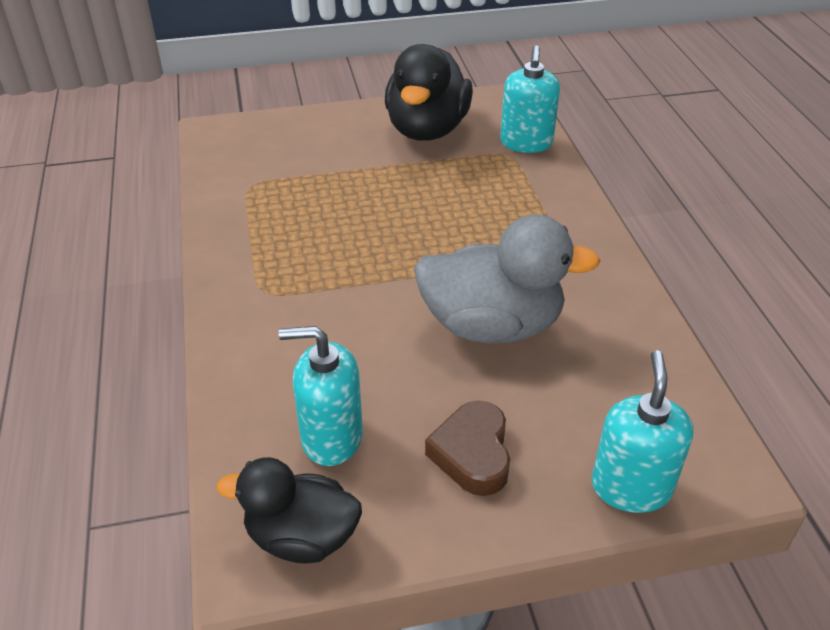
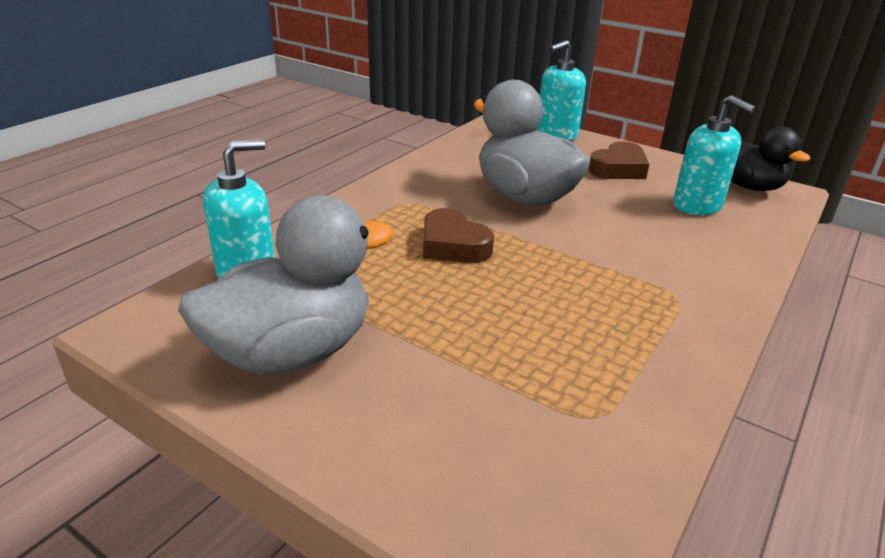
camera: 135 degrees left, 10 degrees down
black duck [385,44,473,141] -> grey duck [178,195,394,375]
none -> brown heart [423,208,494,263]

